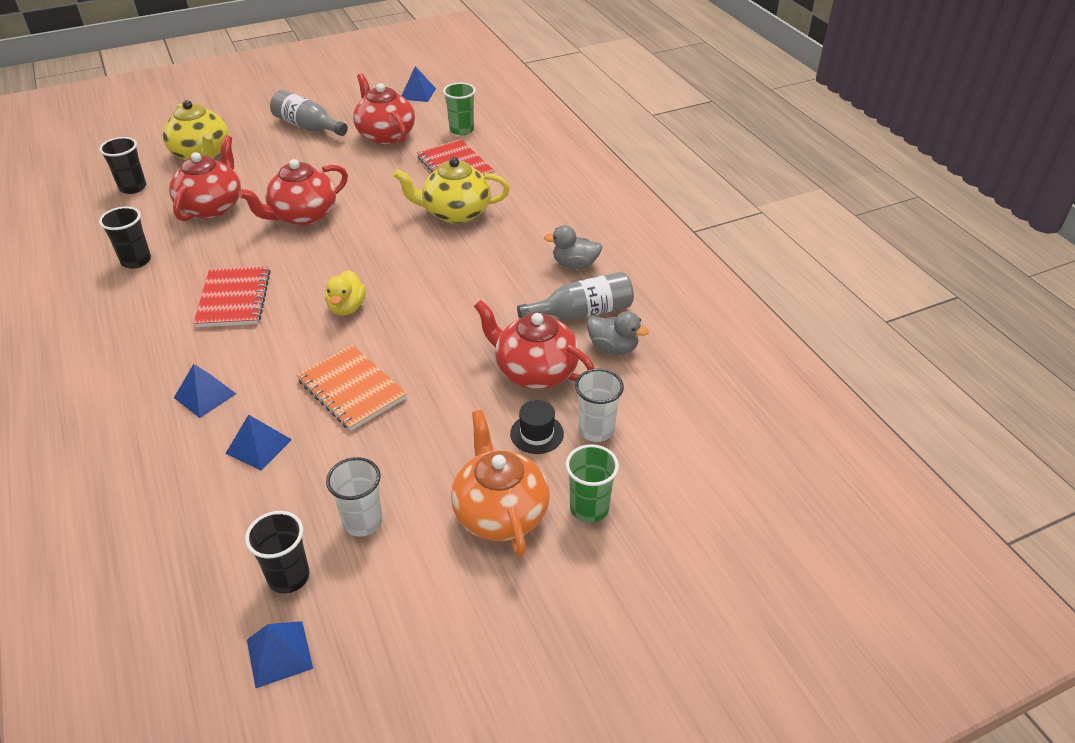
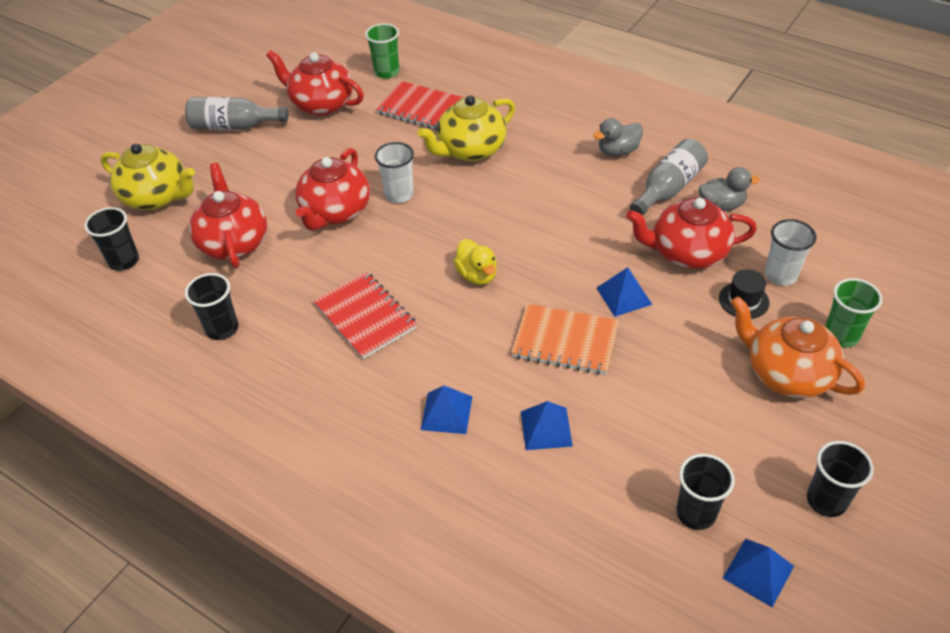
camera: 30 degrees left, 5 degrees up
white cup [326,457,383,537] -> white cup moved to [375,142,414,203]
blue pyramid [401,66,436,102] -> blue pyramid moved to [596,267,652,317]
none -> black cup [807,441,874,517]

